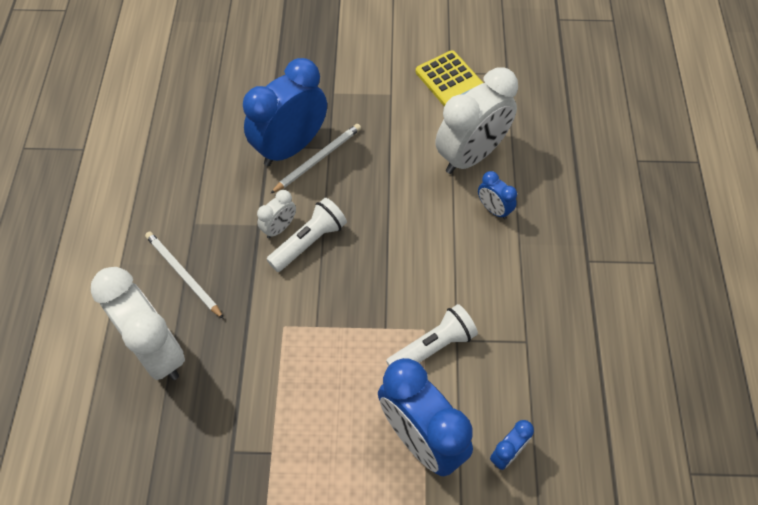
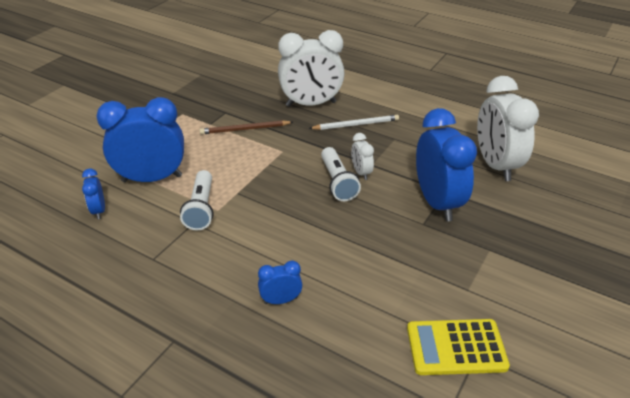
camera: 120 degrees right, 20 degrees down
white pencil [270,124,361,194] -> none
white clock [435,68,518,174] -> white clock moved to [477,76,539,181]
none -> brown pencil [200,120,293,134]

